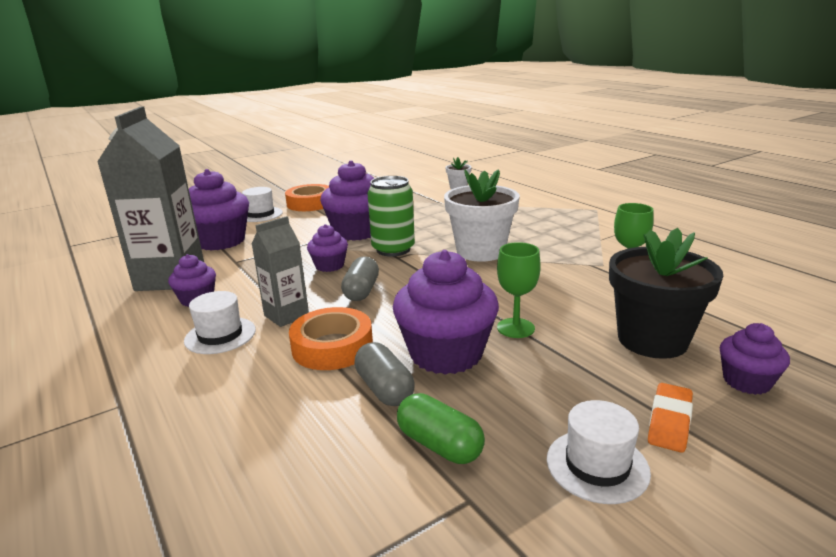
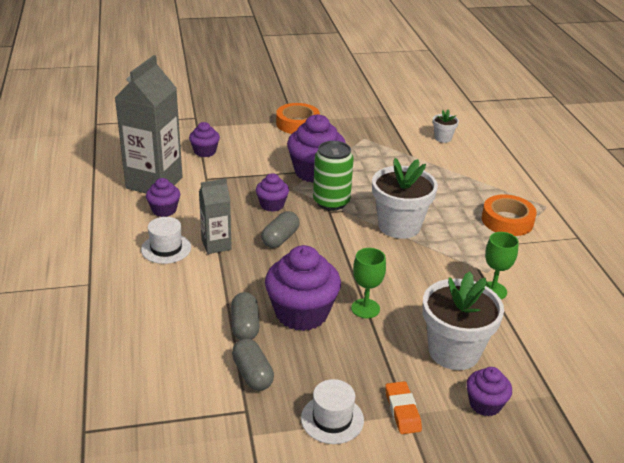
camera: 20 degrees right, 10 degrees up
purple cupcake [189,169,249,251] -> purple cupcake [189,122,220,157], size x0.54
white hat [242,187,283,222] -> none
orange tape [289,307,373,370] -> orange tape moved to [482,194,537,236]
green capsule [397,393,485,464] -> grey capsule [232,338,274,391]
black flower pot [609,228,723,359] -> white flower pot [422,272,504,370]
orange eraser [648,383,693,453] -> orange eraser turned 60 degrees counterclockwise [385,381,422,434]

